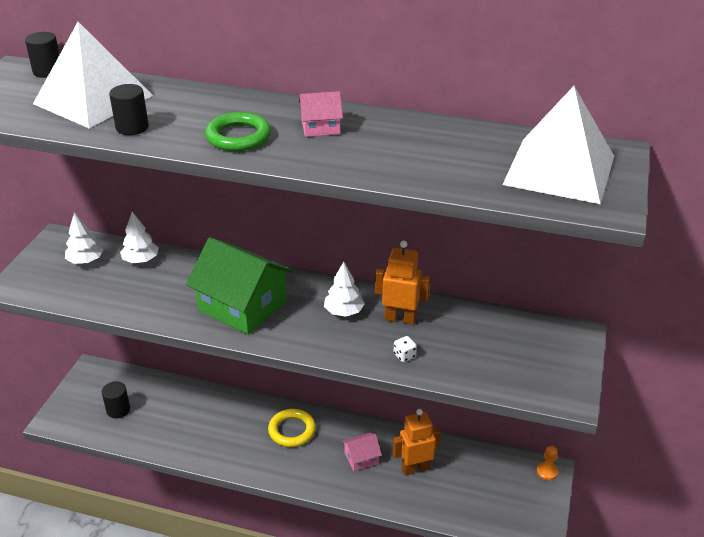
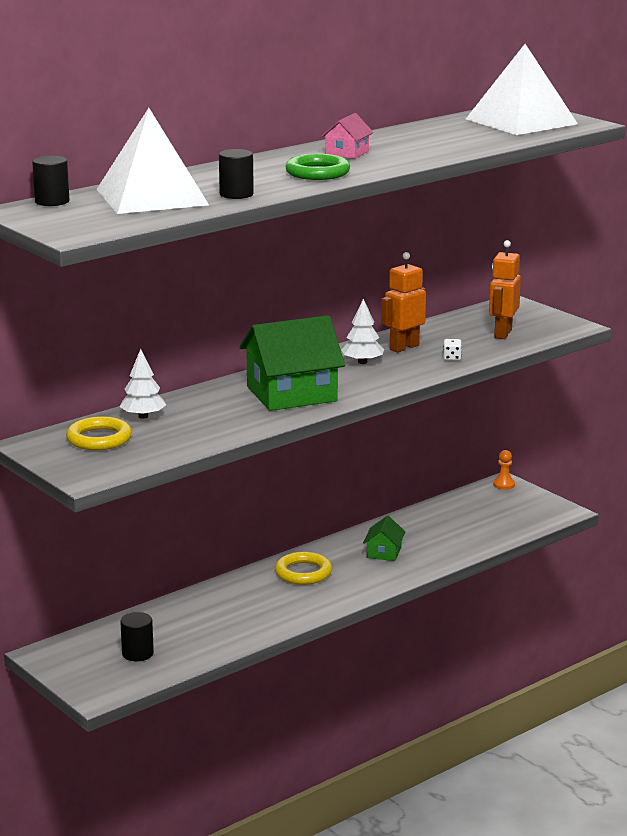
camera: 55 degrees left, 15 degrees down
white tree [65,212,103,264] -> yellow ring [66,416,132,450]
pink house [342,432,382,471] -> green house [363,516,405,561]
orange robot [393,409,441,476] -> orange robot moved to [489,240,521,339]

